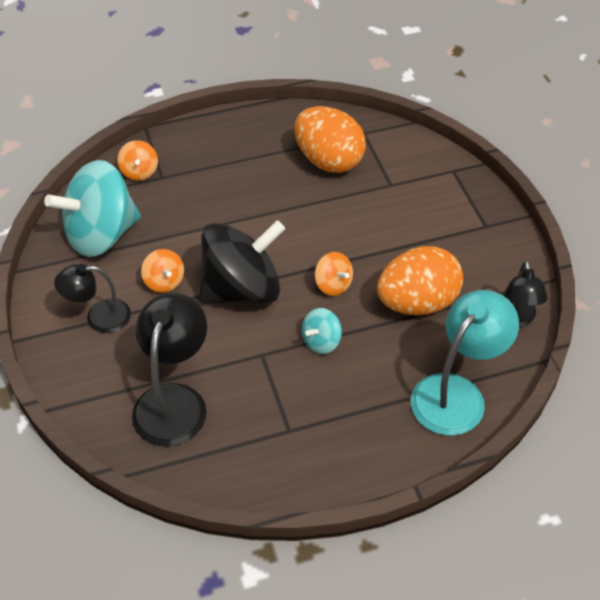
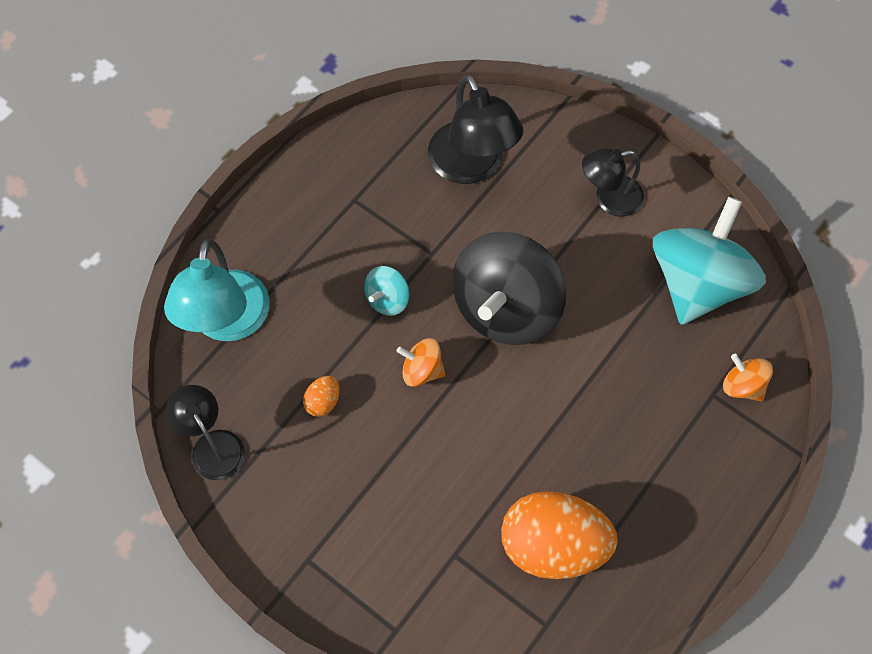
camera: 145 degrees right, 15 degrees up
black lamp [54,264,131,333] -> black lamp turned 150 degrees counterclockwise [582,148,644,217]
orange spinning top [141,249,184,293] -> none
turquoise spinning top [302,308,342,354] -> turquoise spinning top turned 150 degrees counterclockwise [364,266,410,316]
orange egg [377,246,463,315] -> orange egg [303,376,339,417], size x0.41

